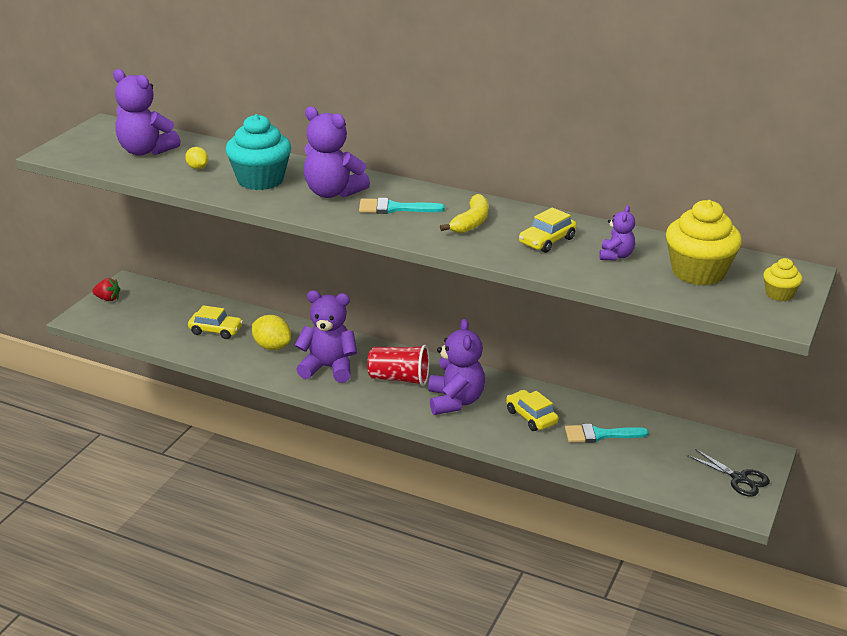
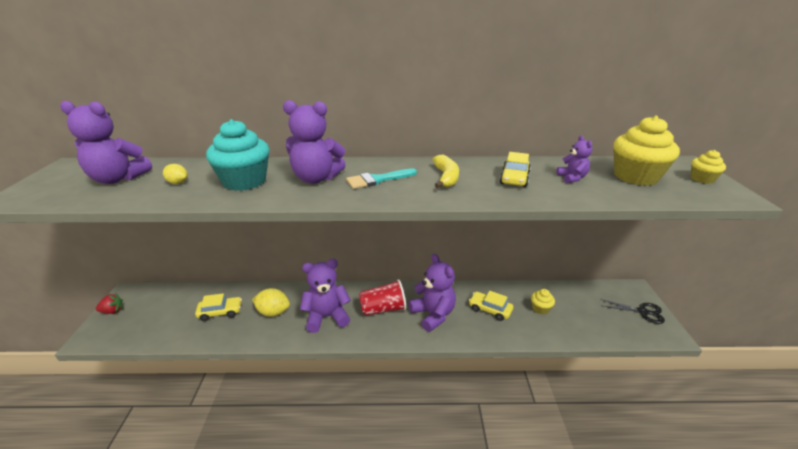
camera: 25 degrees left, 0 degrees up
turquoise brush [565,424,649,443] -> yellow cupcake [531,289,555,314]

